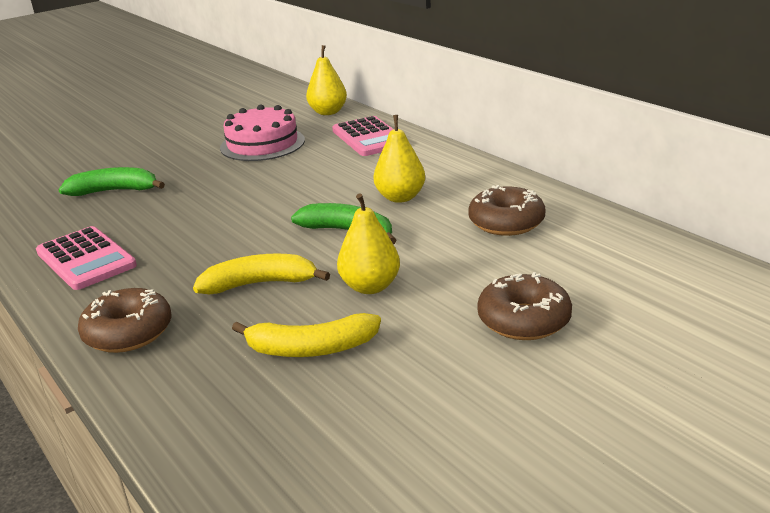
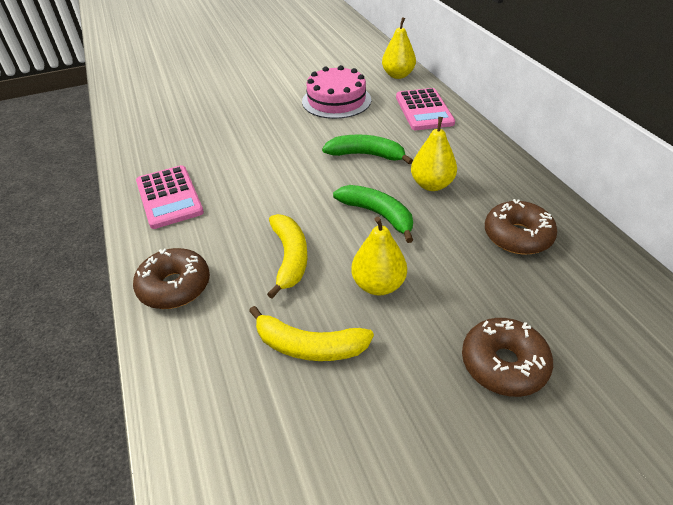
camera: 15 degrees right, 15 degrees up
green banana [59,167,165,196] -> green banana moved to [322,134,413,165]
yellow banana [193,254,330,294] -> yellow banana turned 75 degrees clockwise [267,214,308,299]

